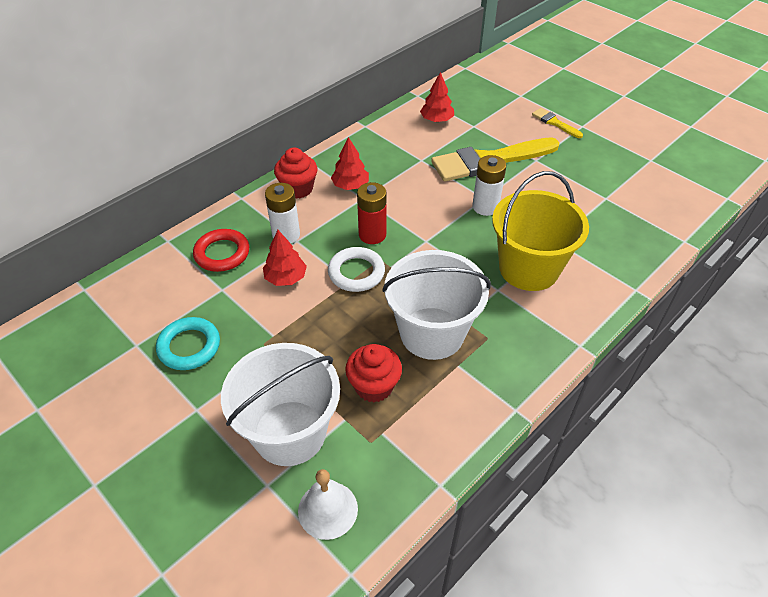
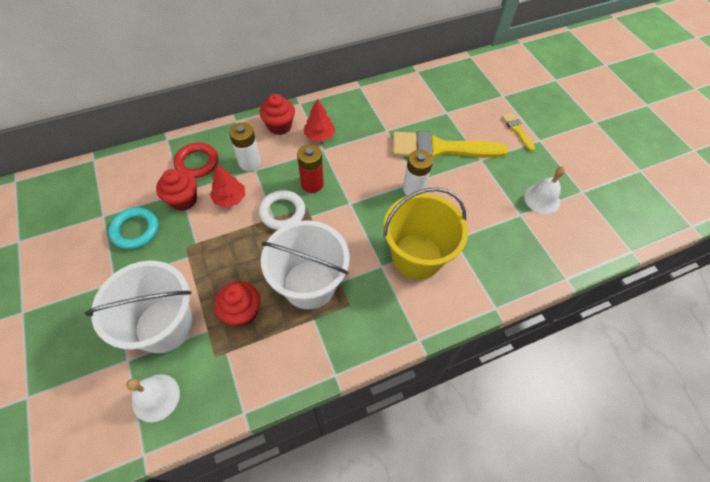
camera: 20 degrees right, 10 degrees up
red tree [420,72,454,122] -> none
none -> red cupcake [156,169,197,211]
none -> white bell [524,166,565,214]

